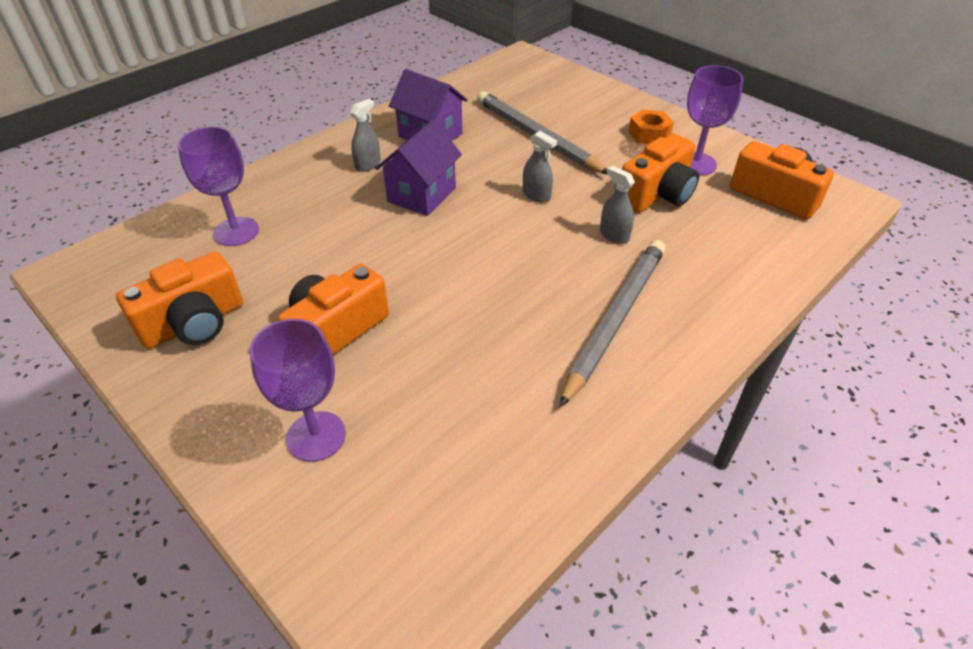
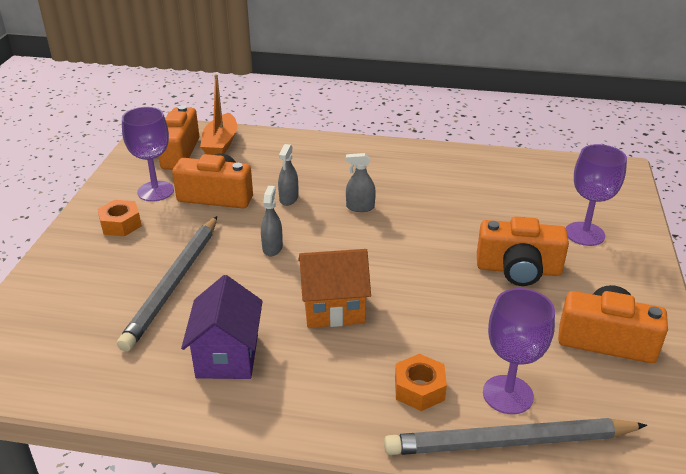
camera: 125 degrees left, 10 degrees down
grey spray bottle [350,99,381,172] -> grey spray bottle moved to [346,153,376,212]
purple house [375,120,462,216] -> orange house [298,249,371,328]
grey pencil [560,240,665,407] -> grey pencil moved to [384,418,647,455]
none -> orange boat [200,74,237,155]
none -> orange nut [395,354,447,411]

